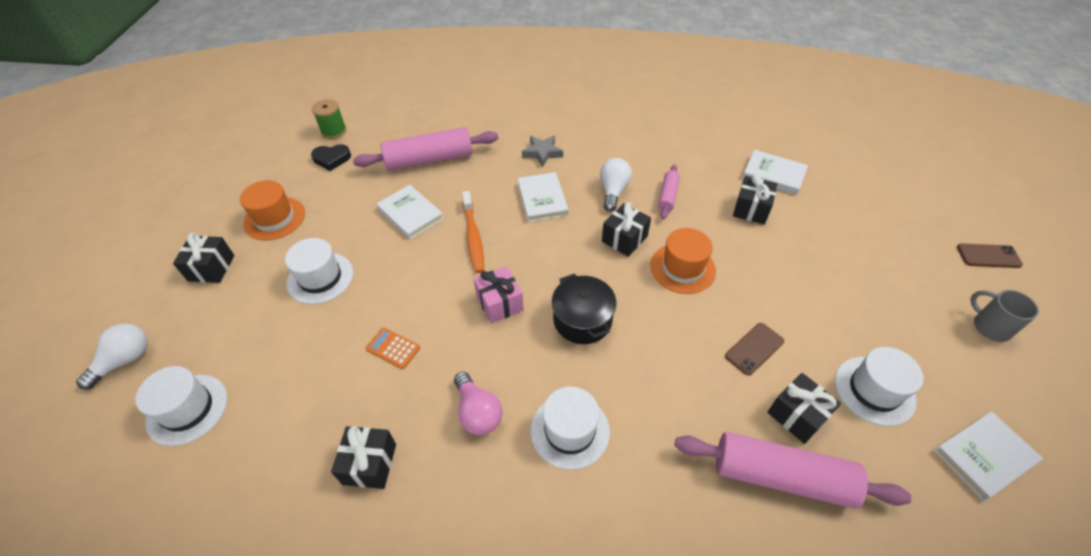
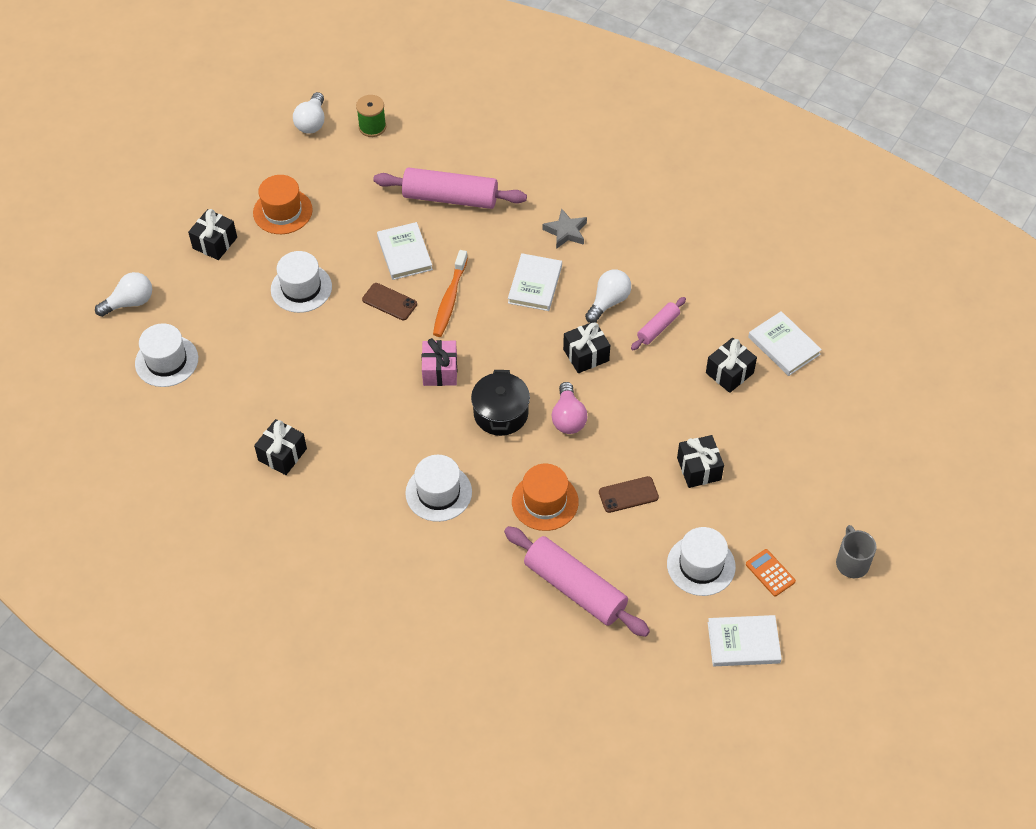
camera: 25 degrees right, 5 degrees up
black heart [311,144,351,171] -> none
orange calculator [366,327,420,369] -> orange calculator moved to [746,549,796,596]
pink light bulb [454,372,503,435] -> pink light bulb moved to [552,382,587,434]
orange hat [650,228,716,294] -> orange hat moved to [512,464,579,531]
black gift [767,373,841,444] -> black gift moved to [677,435,724,488]
brown phone [957,243,1023,268] -> brown phone moved to [362,283,417,320]
none -> white light bulb [293,92,324,134]

